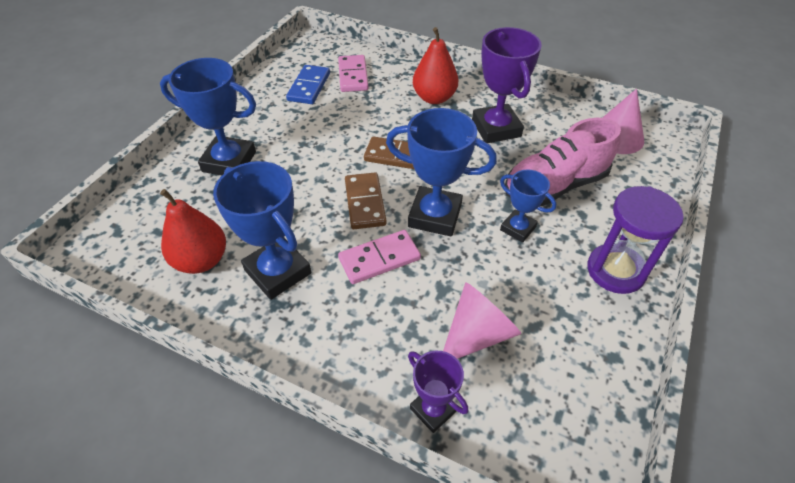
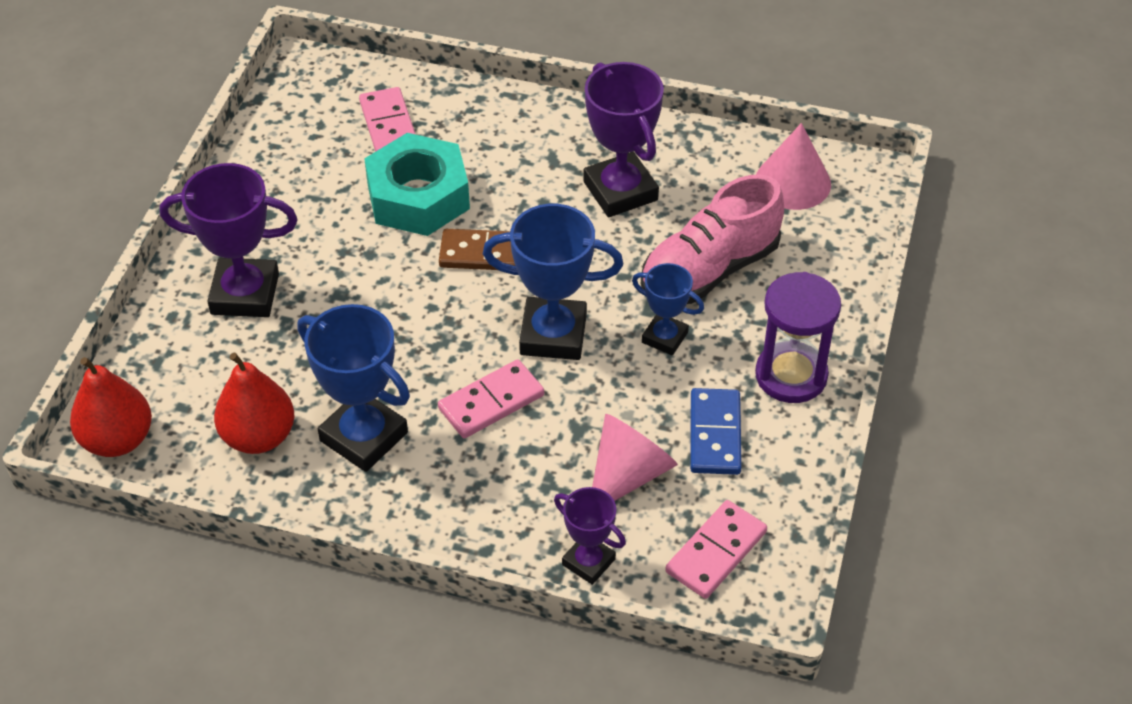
camera: 10 degrees left, 0 degrees up
blue trophy [160,58,256,175] -> purple trophy [160,163,298,317]
blue domino [286,65,330,104] -> blue domino moved to [690,388,742,475]
brown domino [345,172,386,229] -> none
red pear [413,27,458,104] -> red pear moved to [70,357,152,457]
none -> turquoise nut [364,133,470,236]
none -> pink domino [665,500,767,599]

